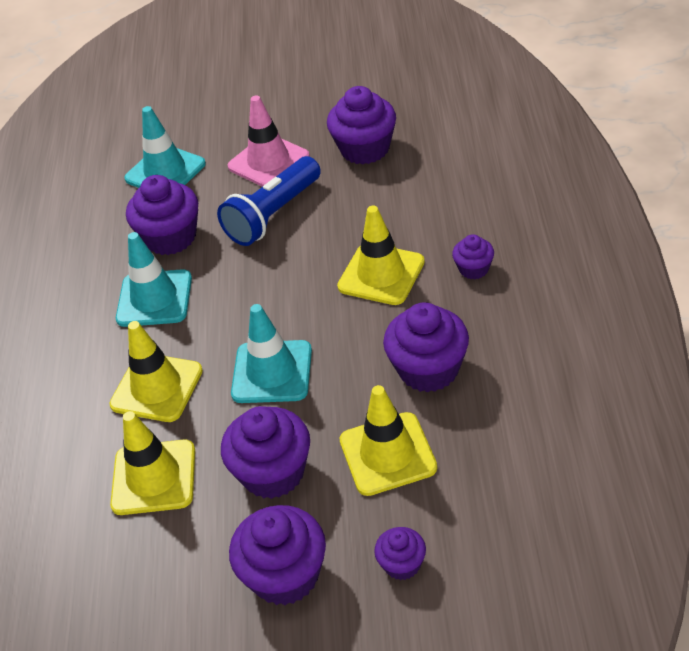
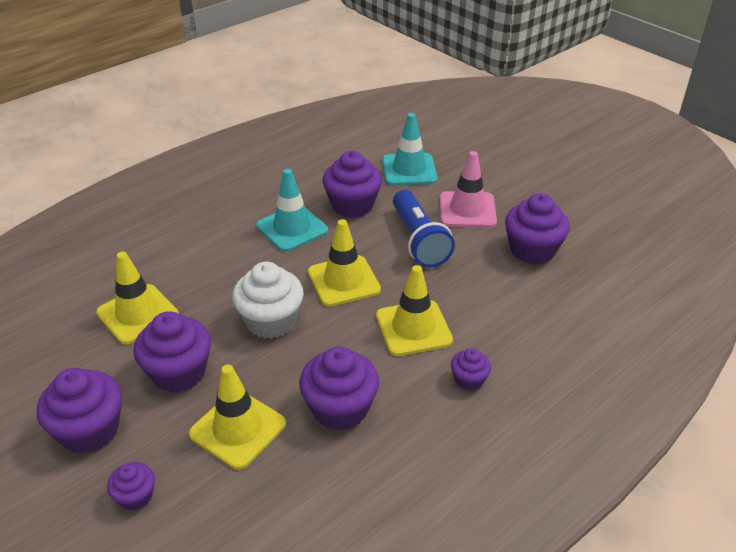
camera: 45 degrees right, 5 degrees down
yellow traffic cone [109,321,203,422] -> yellow traffic cone moved to [308,219,381,307]
blue flashlight [217,156,321,246] -> blue flashlight turned 105 degrees counterclockwise [393,190,455,267]
turquoise traffic cone [231,304,312,403] -> white cupcake [232,262,304,339]

